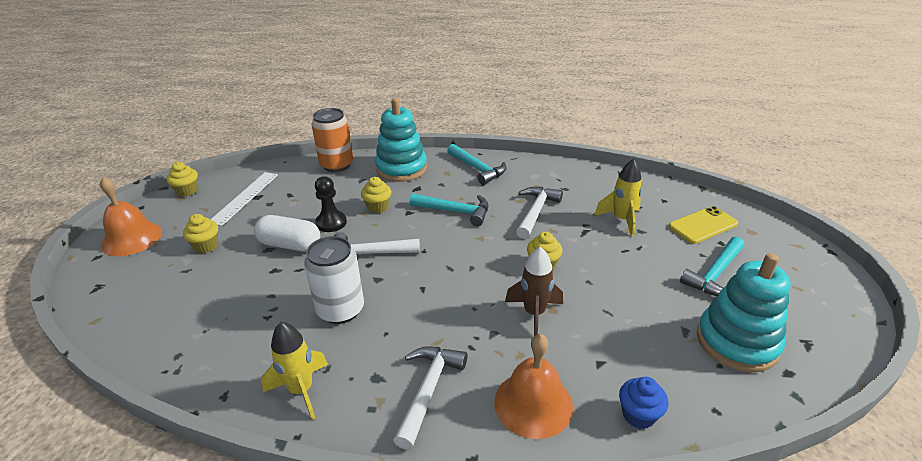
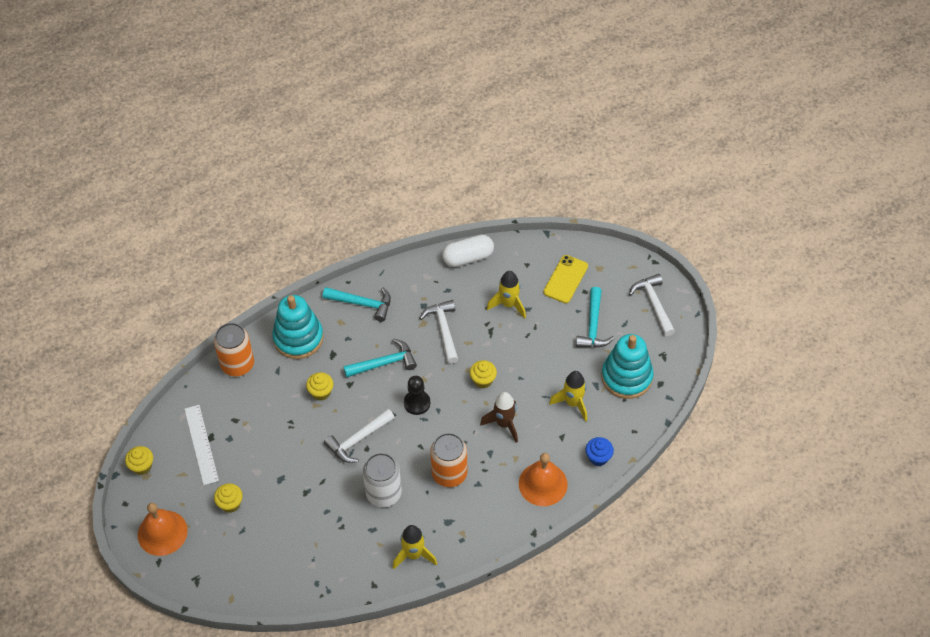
camera: 35 degrees left, 20 degrees up
white capsule [254,215,320,252] -> white capsule moved to [442,235,494,267]
black pawn [315,176,347,232] -> black pawn moved to [404,376,430,415]
white hammer [393,346,467,450] -> white hammer moved to [629,274,675,336]
none -> orange can [430,433,468,487]
none -> yellow rocket [549,371,587,422]

